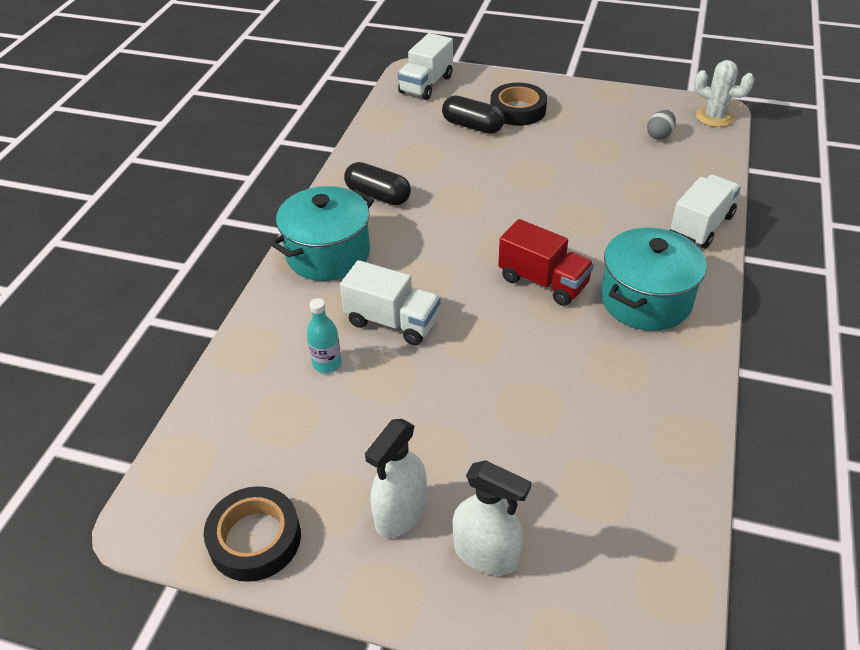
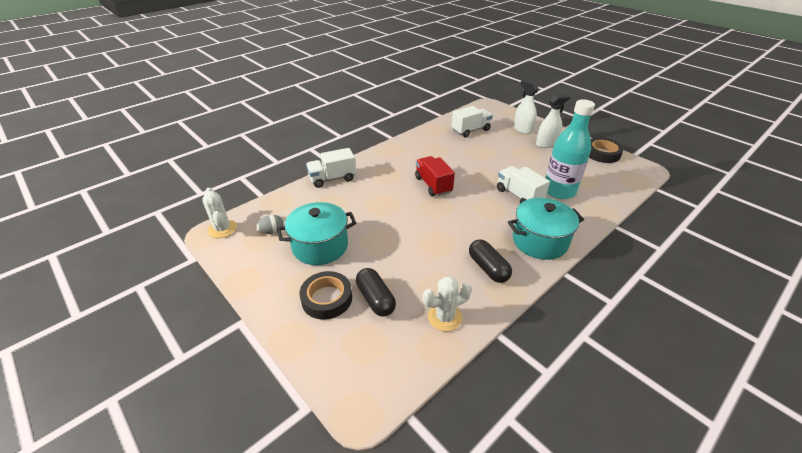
camera: 150 degrees left, 5 degrees down
turquoise bottle [307,298,342,373] -> turquoise bottle [546,99,595,199], size x2.22
white truck [398,33,453,100] -> white truck moved to [452,106,493,137]
turquoise pot [601,227,707,331] -> turquoise pot moved to [277,202,356,265]
none -> white cactus [423,276,472,331]

